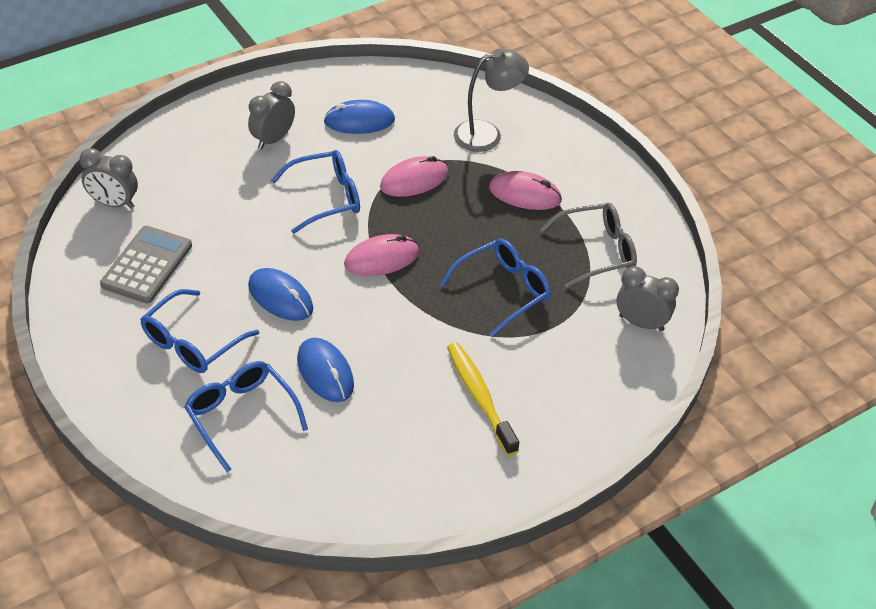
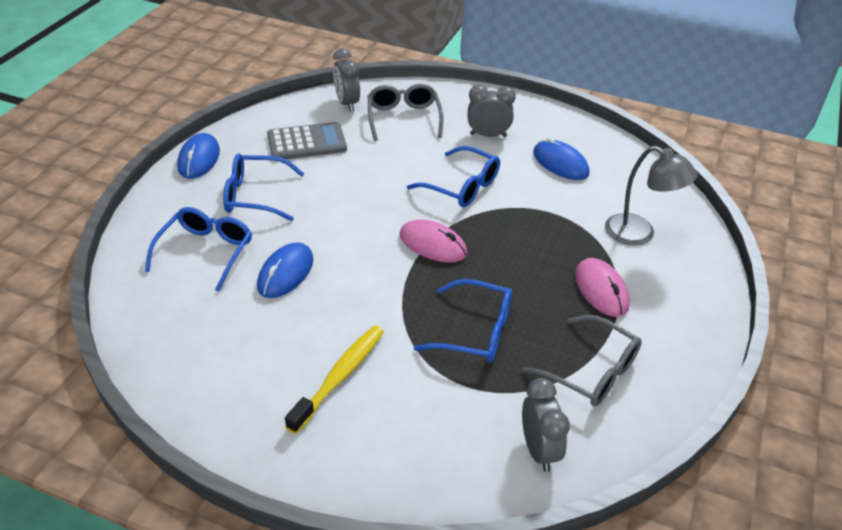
camera: 55 degrees right, 5 degrees down
blue mouse [248,268,313,321] -> blue mouse moved to [177,133,220,179]
pink mouse [380,156,448,197] -> none
none -> grey glasses [368,84,444,141]

